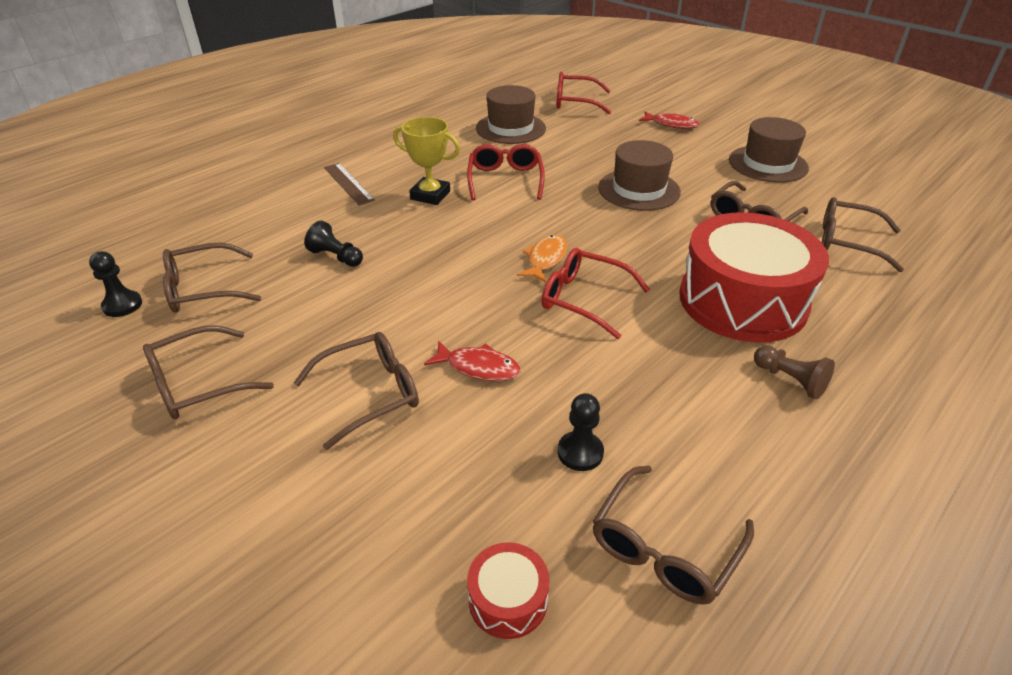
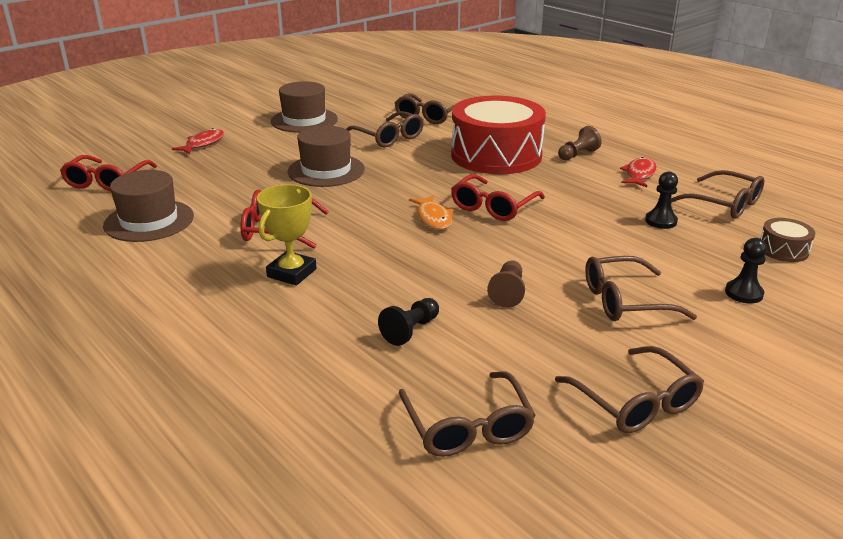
camera: 85 degrees left, 10 degrees down
black pawn [89,251,142,317] -> black pawn moved to [725,238,767,303]
brown glasses [294,332,419,450] -> brown glasses turned 75 degrees counterclockwise [585,256,697,321]
brown ruler [324,163,375,205] -> none
red fish [424,341,521,381] -> red fish moved to [620,157,657,187]
red drum [467,542,550,639] -> brown drum [761,218,815,262]
orange fish [517,235,567,283] -> orange fish turned 135 degrees counterclockwise [409,195,454,229]
none -> brown pawn [487,260,525,308]

